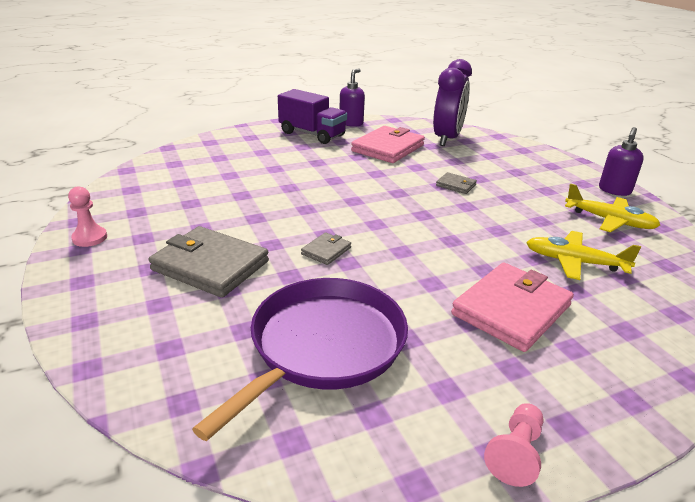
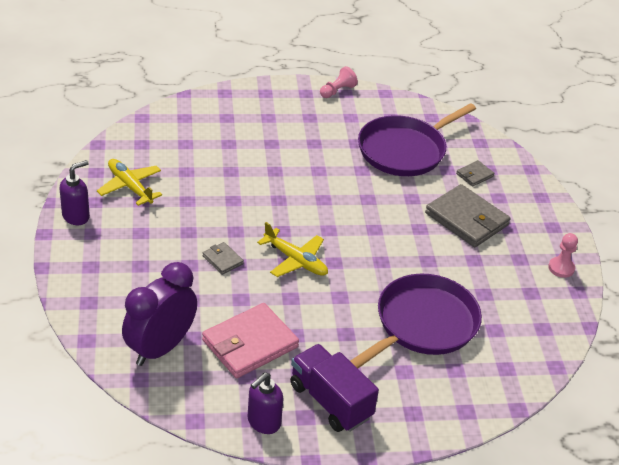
camera: 165 degrees left, 10 degrees up
grey wallet [301,232,351,265] -> grey wallet moved to [456,160,495,187]
pink wallet [451,262,574,352] -> none
yellow plane [526,231,641,280] -> yellow plane moved to [257,222,328,277]
none -> purple pan [350,274,482,368]

